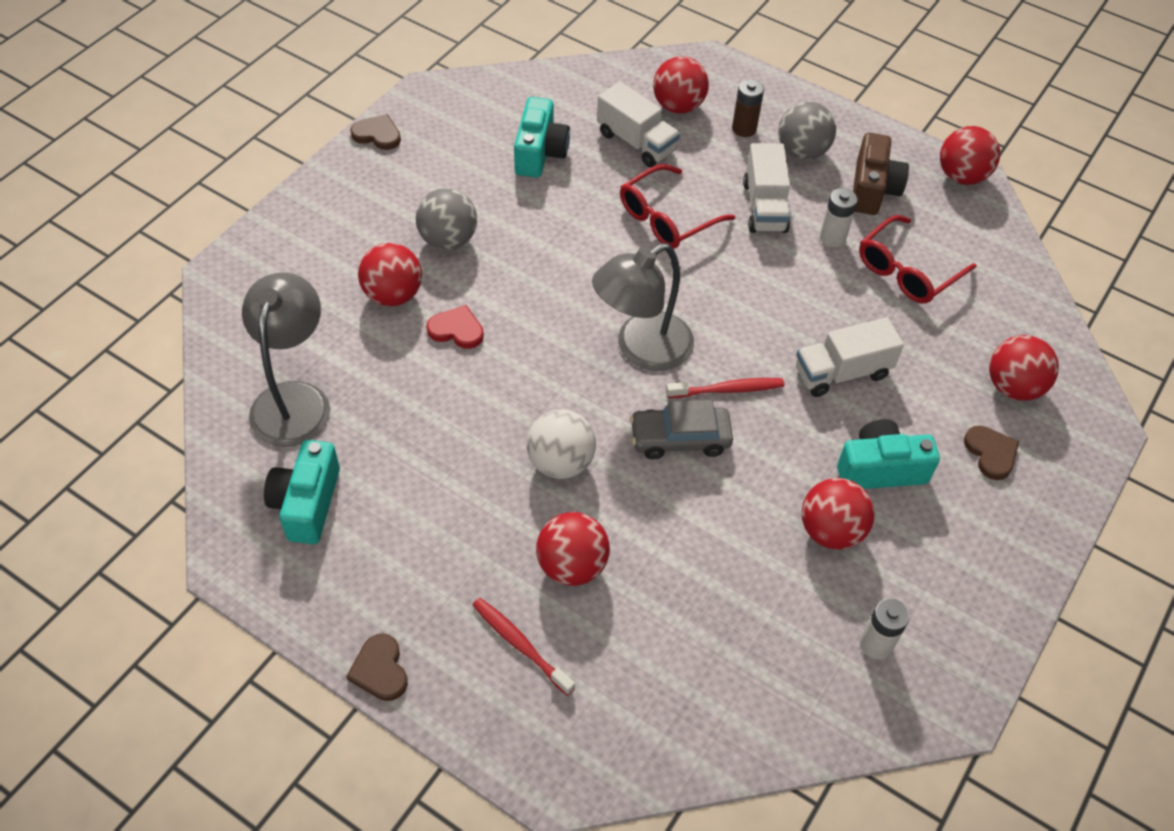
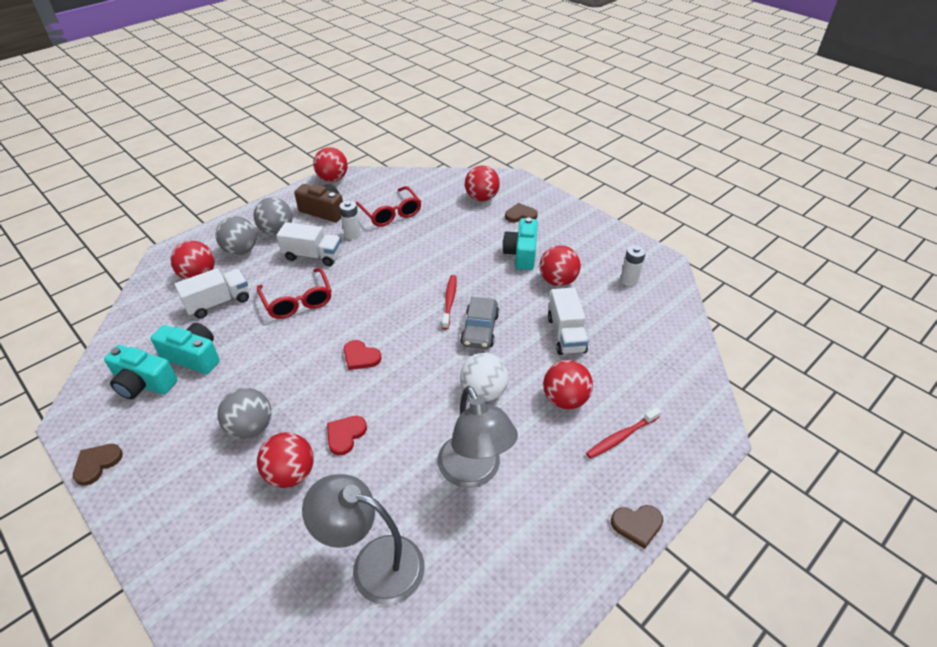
camera: 75 degrees left, 10 degrees down
turquoise camera [264,440,340,544] -> turquoise camera moved to [104,345,177,399]
grey lamp [592,243,694,371] -> grey lamp moved to [438,386,518,488]
brown battery [732,79,764,137] -> grey ball [215,216,257,255]
white truck [796,317,904,397] -> white truck moved to [548,287,589,355]
none -> red heart [344,340,382,370]

